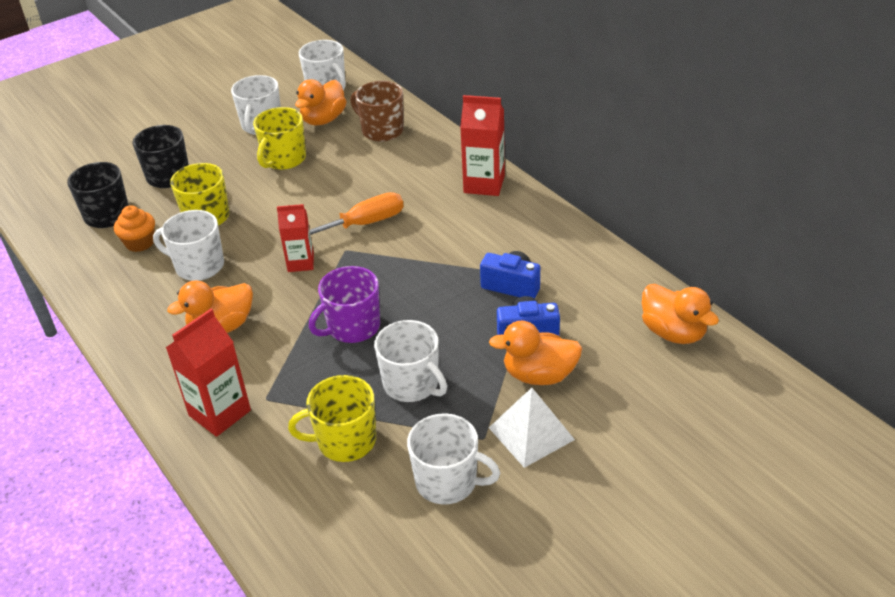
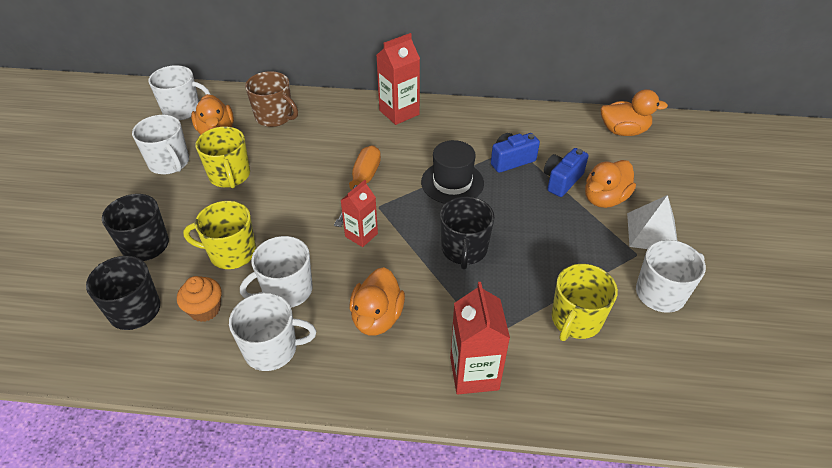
camera: 50 degrees left, 5 degrees up
purple mug [309,266,380,343] -> black mug [440,197,494,270]
brown mug [350,81,404,142] -> brown mug turned 135 degrees counterclockwise [245,71,298,127]
white mug [374,320,447,402] -> white mug moved to [229,293,316,371]
none -> black hat [421,140,484,204]

